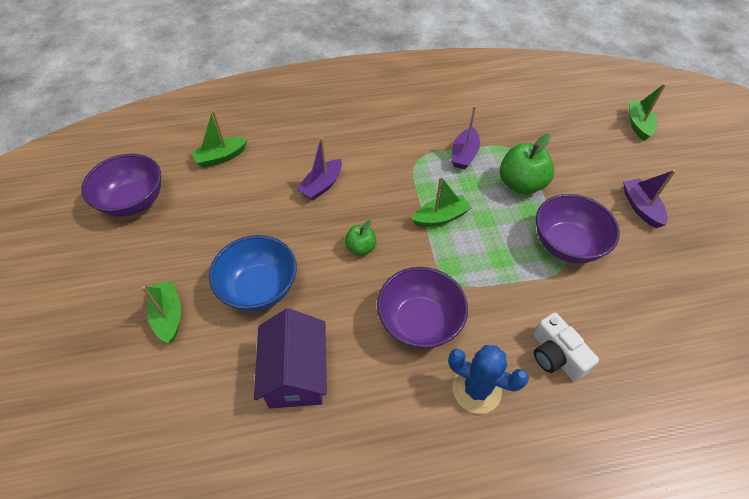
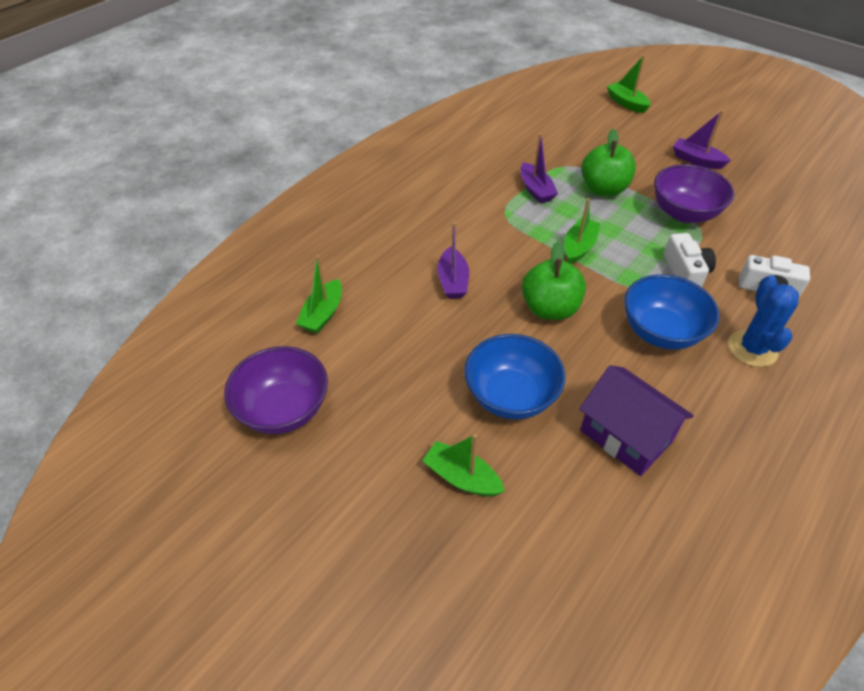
camera: 40 degrees left, 5 degrees down
green apple [344,220,376,256] -> green apple [522,242,586,320], size x1.78
purple bowl [377,267,468,349] -> blue bowl [624,274,720,350]
blue cactus [448,345,529,414] -> blue cactus turned 75 degrees counterclockwise [728,275,799,367]
none -> white camera [664,233,716,287]

